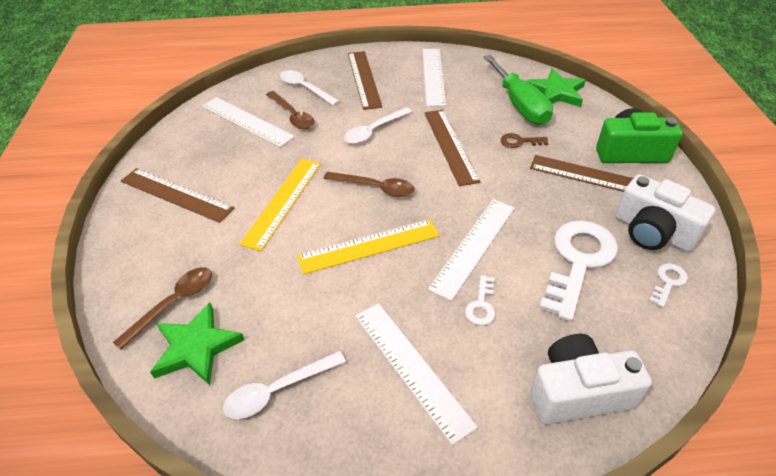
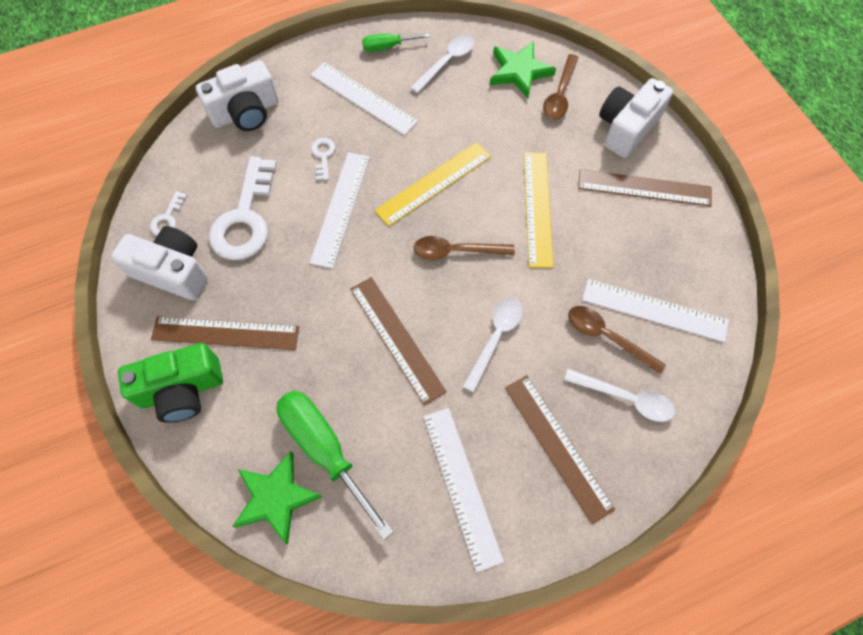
camera: 160 degrees right, 20 degrees up
brown key [501,133,548,148] -> none
none -> green screwdriver [362,33,430,52]
none -> white camera [599,78,673,158]

